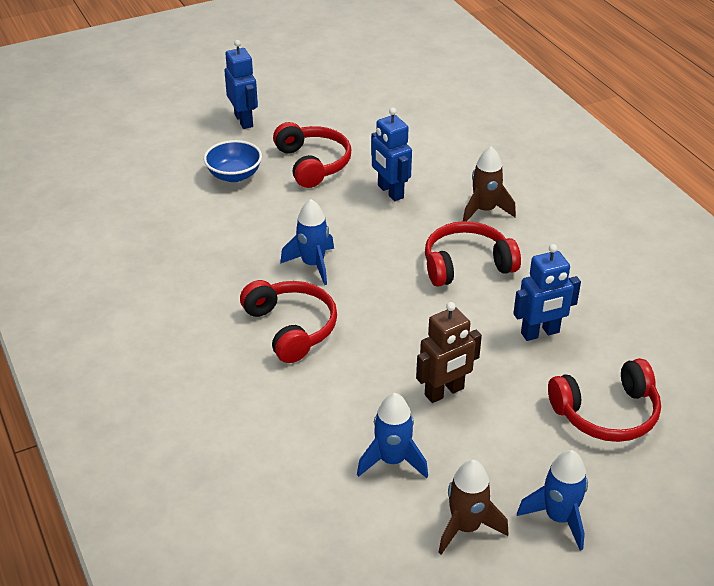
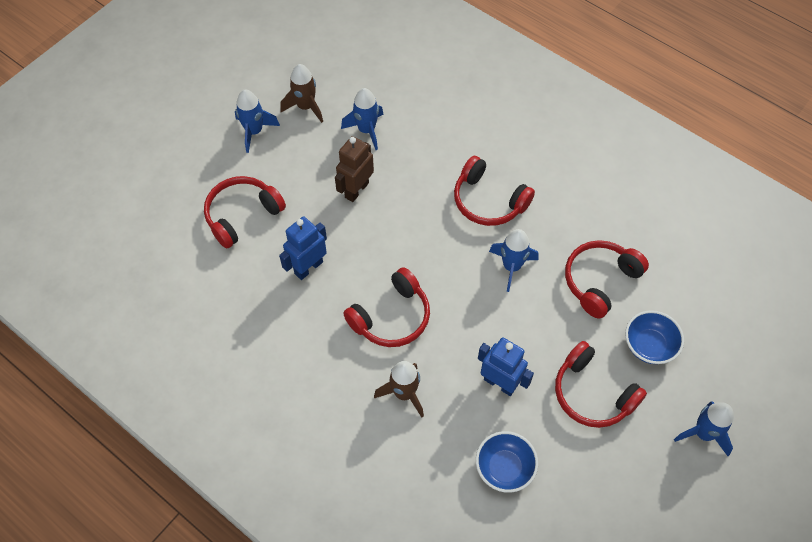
camera: 155 degrees right, 20 degrees up
blue robot [224,40,258,129] -> blue rocket [674,401,734,456]
none -> blue bowl [476,431,538,493]
none -> red headphones [565,240,649,319]

